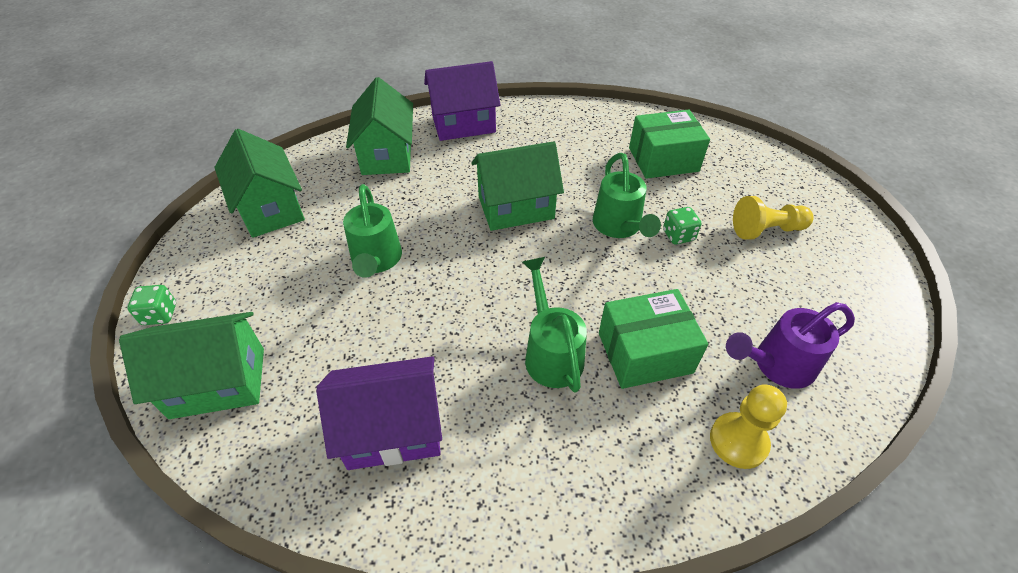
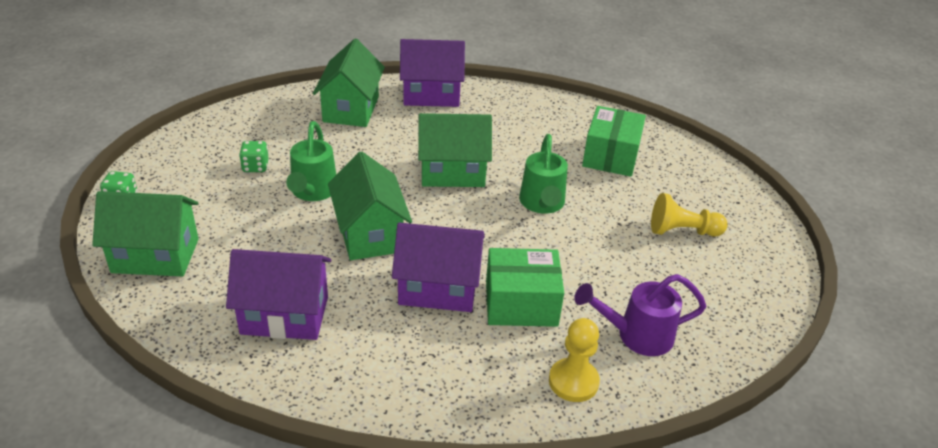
camera: 10 degrees right, 10 degrees down
green house [214,129,305,238] -> green house moved to [328,152,412,260]
green watering can [522,257,587,393] -> purple house [392,222,485,312]
green box [629,110,710,179] -> green box turned 75 degrees counterclockwise [582,106,646,177]
green dice [663,207,701,245] -> green dice moved to [239,141,269,172]

